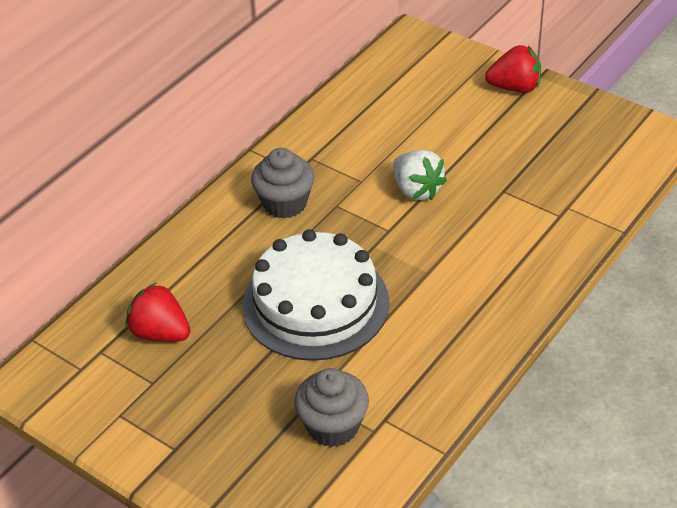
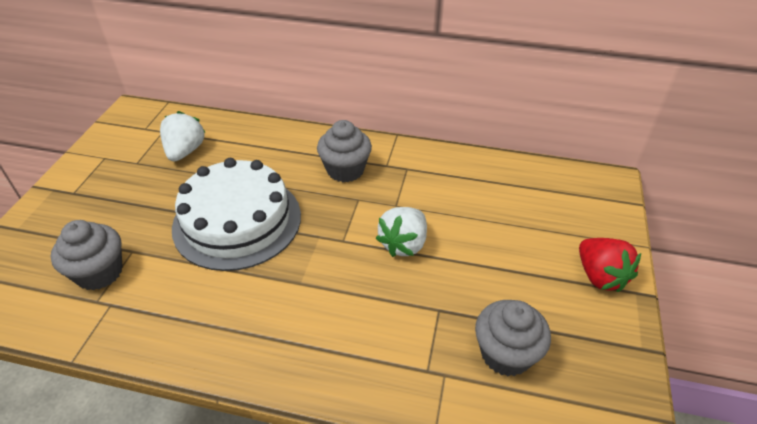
camera: 65 degrees right, 0 degrees up
red strawberry [125,283,191,342] -> white strawberry [160,111,206,161]
none -> grey cupcake [475,300,551,376]

